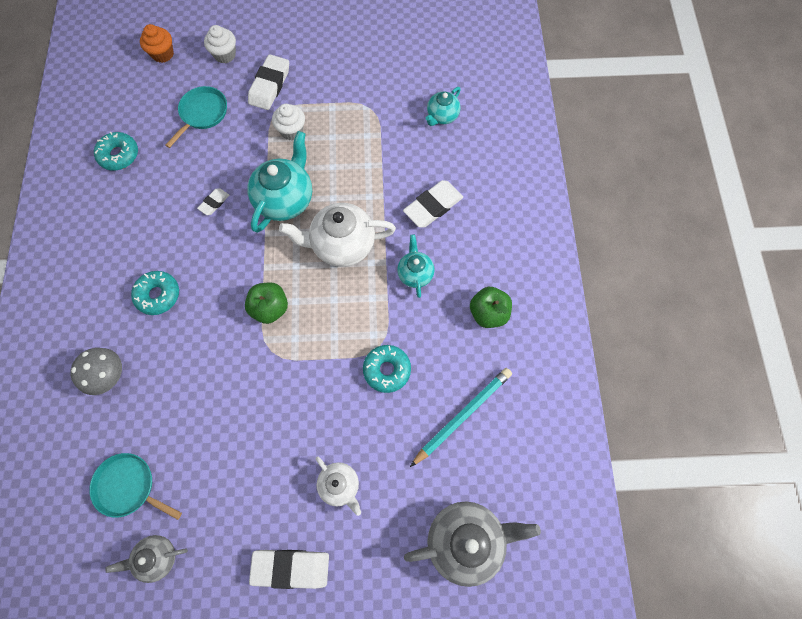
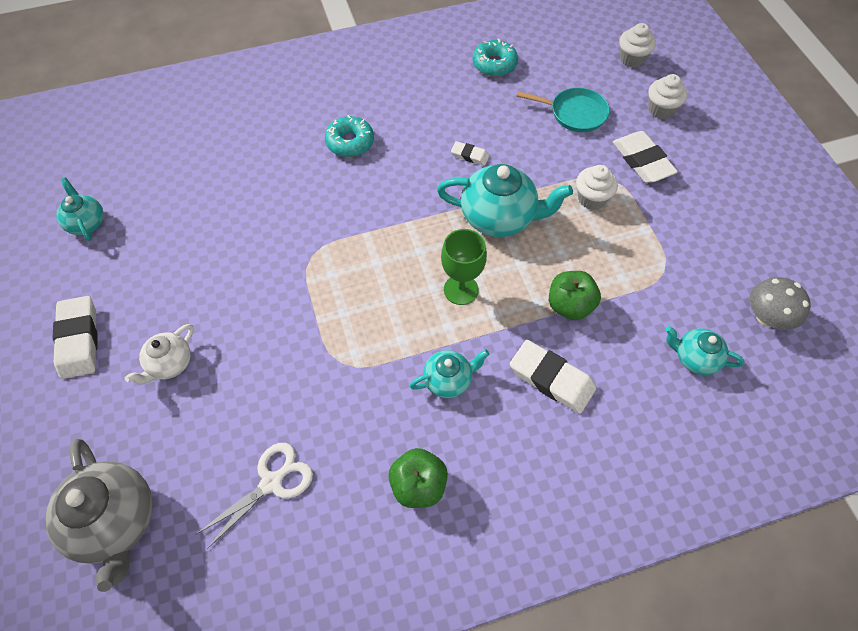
camera: 75 degrees right, 10 degrees down
grey mushroom [70,348,122,395] -> grey mushroom moved to [749,277,811,330]
turquoise pan [89,453,182,520] -> none
grey teapot [105,535,188,583] -> turquoise teapot [56,177,104,241]
orange cupcake [140,24,174,63] -> white cupcake [619,23,656,68]
green apple [245,283,288,324] -> green apple moved to [549,271,601,320]
white eraser [248,54,289,110] -> white eraser turned 60 degrees clockwise [613,131,678,183]
white teapot [279,203,396,267] -> green goblet [441,229,487,305]
turquoise donut [363,345,411,393] -> none
turquoise pencil [410,368,512,467] -> white scissors [195,443,313,549]

